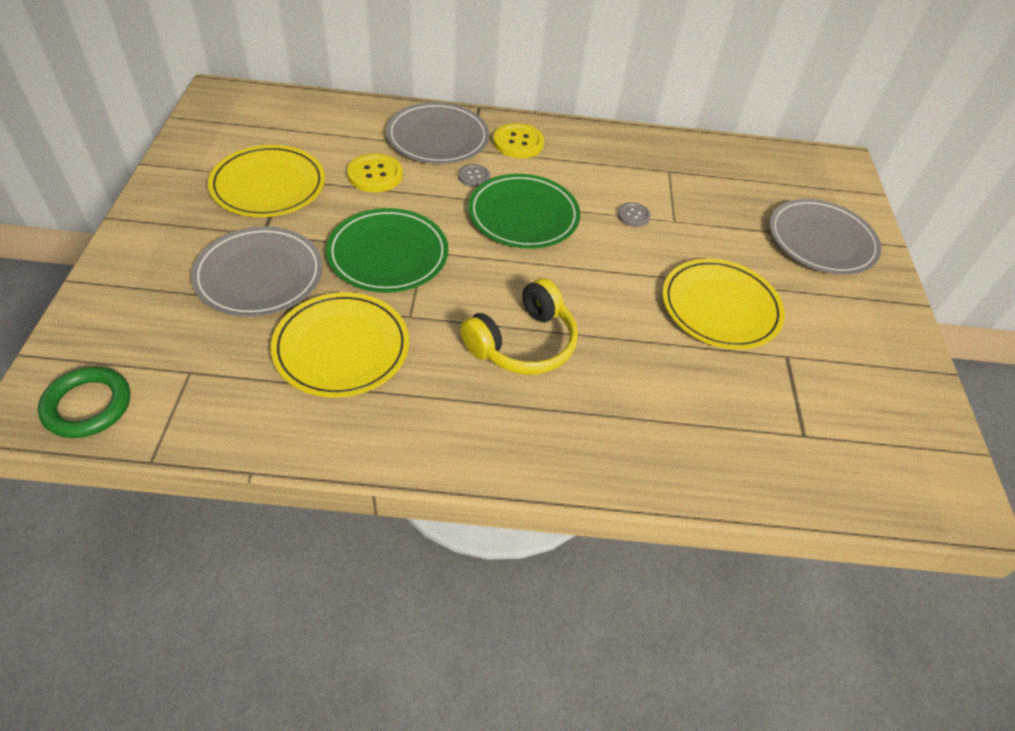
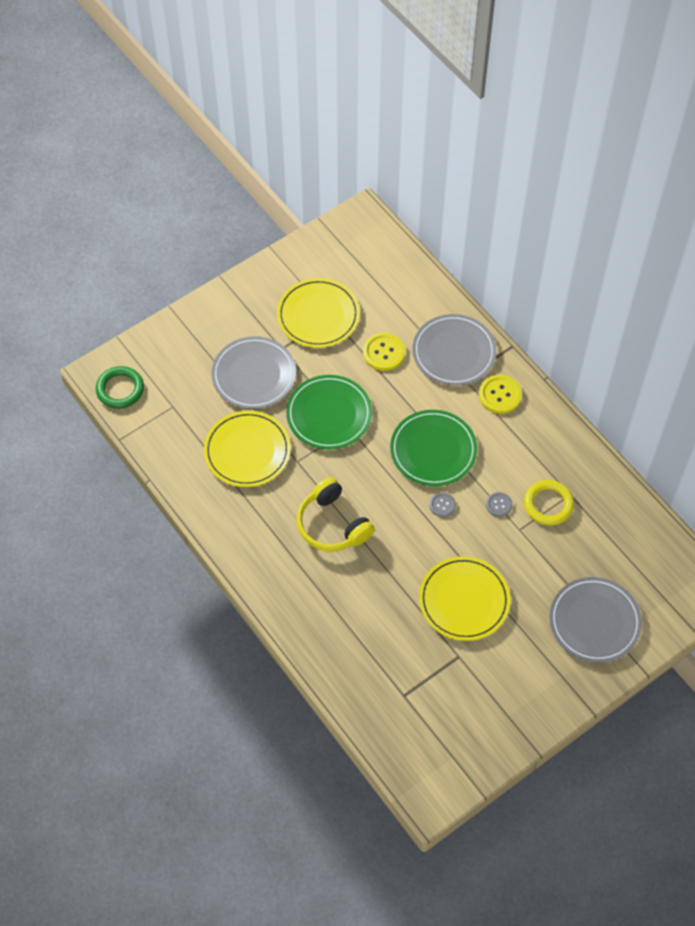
camera: 55 degrees right, 10 degrees up
grey button [458,164,490,187] -> grey button moved to [430,492,456,517]
yellow headphones [460,278,578,375] -> yellow headphones turned 45 degrees clockwise [297,477,375,551]
none -> yellow ring [524,480,574,526]

